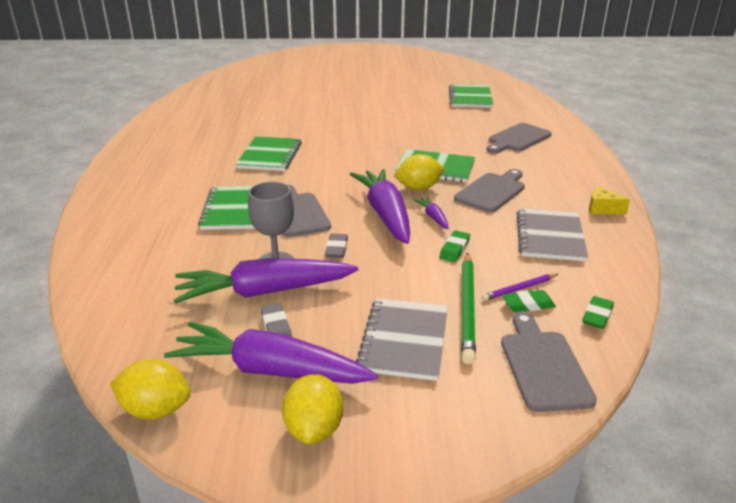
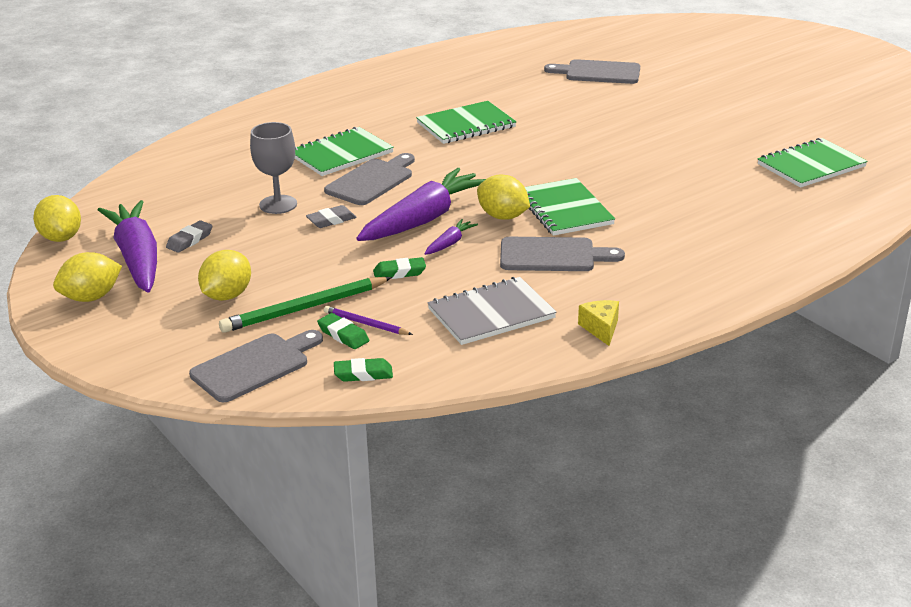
camera: 55 degrees right, 0 degrees up
purple carrot [174,258,359,303] -> none
grey notebook [356,298,448,381] -> yellow lemon [198,250,251,301]
grey cutting board [486,123,552,153] -> grey cutting board moved to [544,59,640,84]

